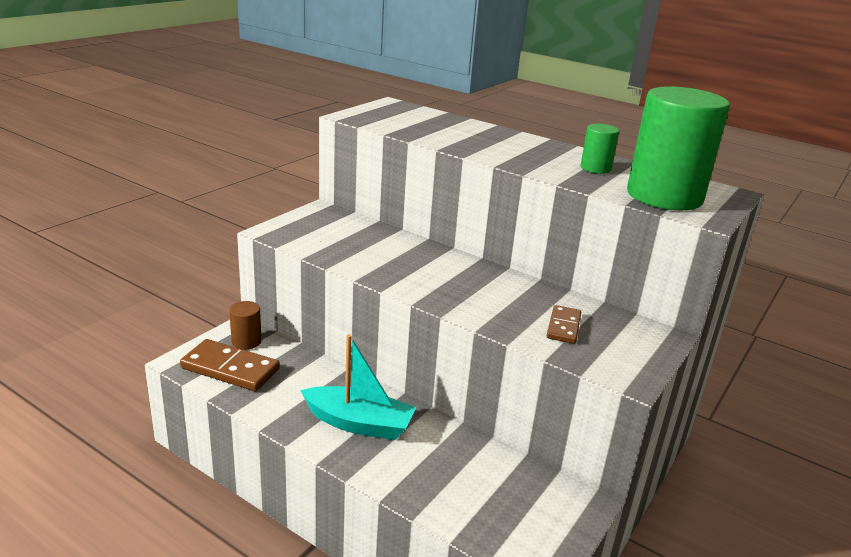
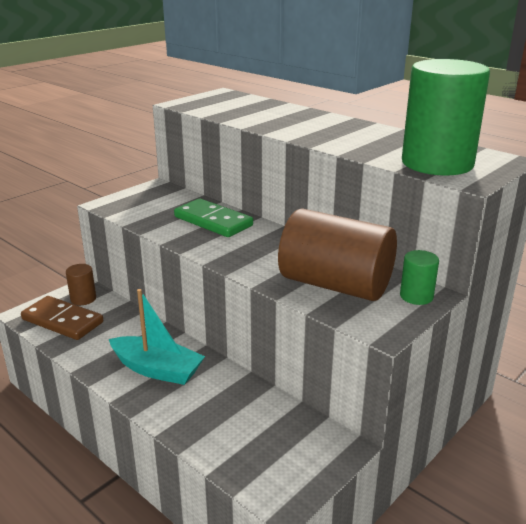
camera: 10 degrees right, 0 degrees up
brown domino [547,305,581,344] -> brown cylinder [278,208,397,301]
green cylinder [580,124,619,174] -> green cylinder moved to [400,250,439,305]
none -> green domino [174,198,253,237]

